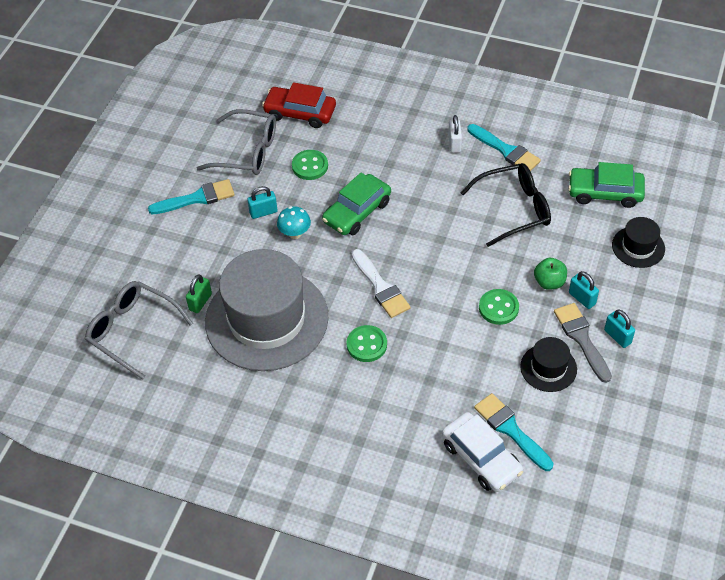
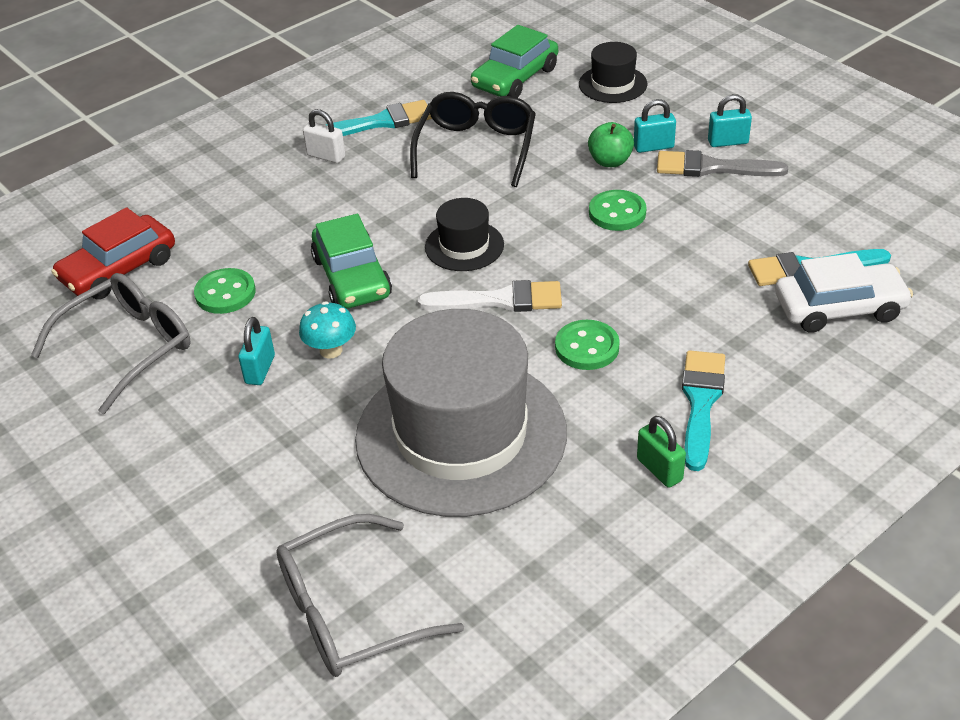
camera: 60 degrees left, 10 degrees down
turquoise brush [148,179,235,214] -> turquoise brush moved to [682,350,725,471]
green padlock [186,274,212,313] -> green padlock moved to [637,416,686,488]
black hat [520,337,577,392] -> black hat moved to [425,198,504,271]

